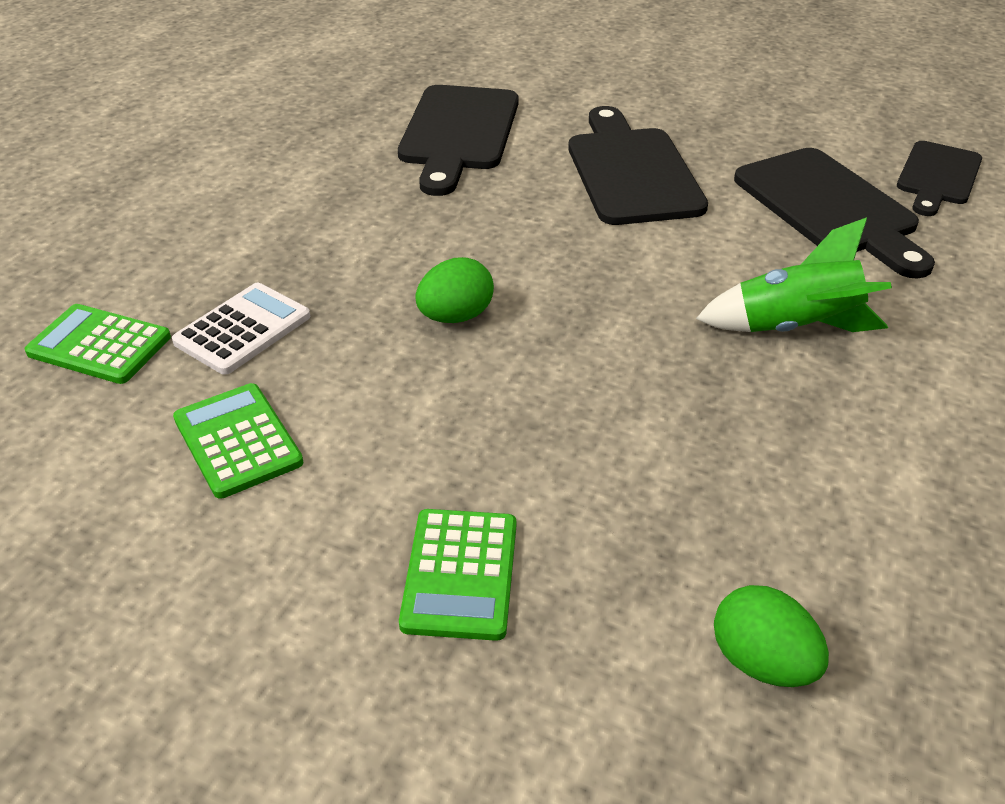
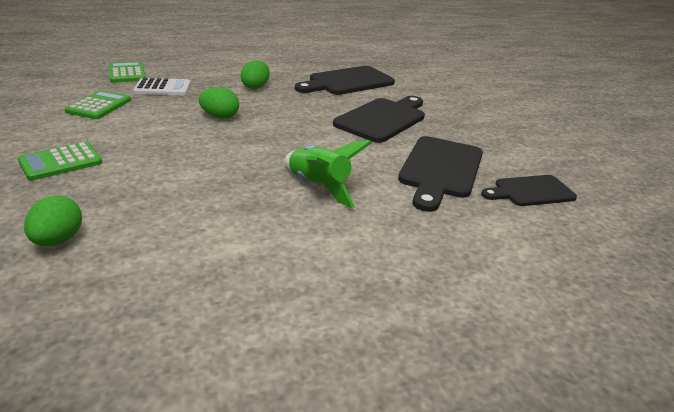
camera: 45 degrees right, 10 degrees down
none -> green egg [240,61,270,89]

